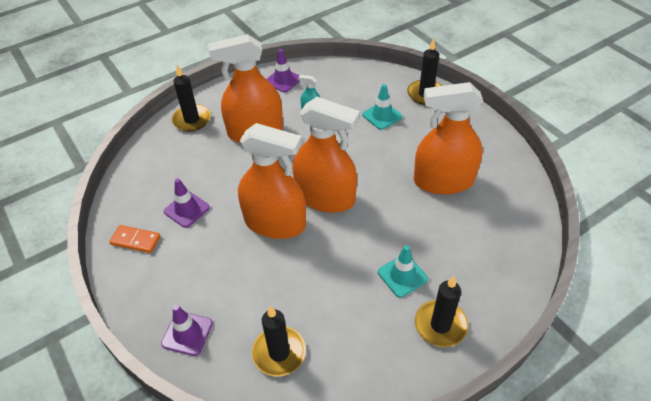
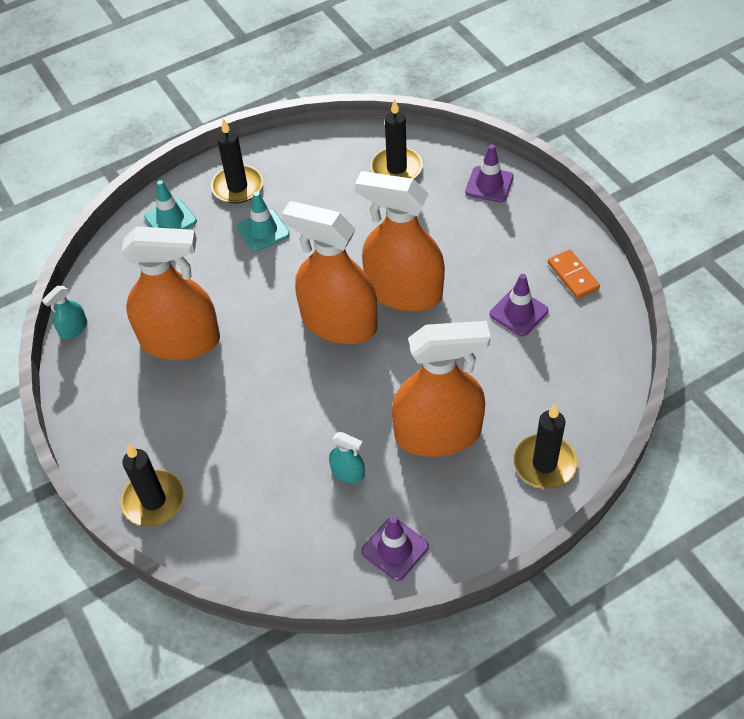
camera: 175 degrees left, 5 degrees up
orange domino [109,225,160,253] -> orange domino turned 45 degrees clockwise [548,249,600,299]
turquoise traffic cone [362,84,402,130] -> turquoise traffic cone moved to [144,180,197,229]
none -> turquoise spray bottle [42,286,87,339]

